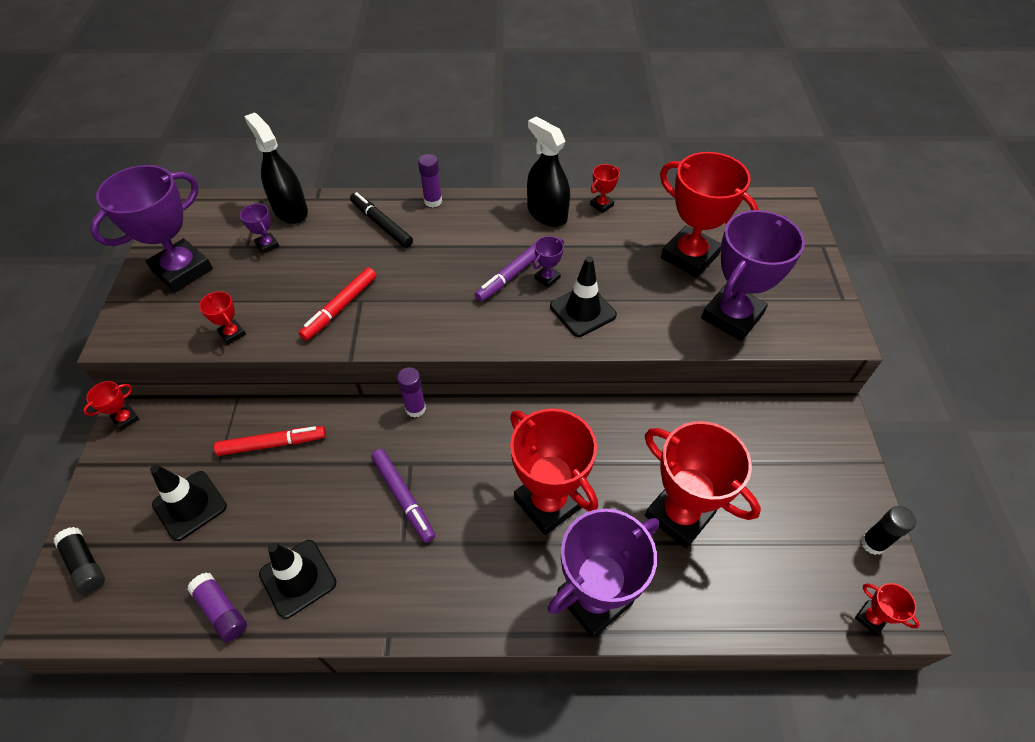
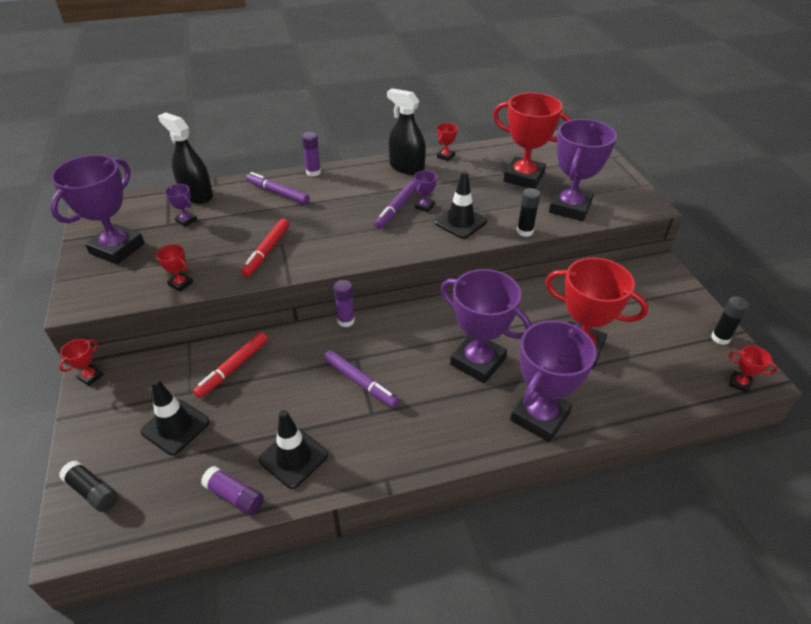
camera: 15 degrees left, 10 degrees down
red marker [214,426,326,456] -> red marker turned 150 degrees clockwise [193,332,268,398]
black marker [350,192,413,248] -> purple marker [246,172,310,204]
red trophy [510,408,598,535] -> purple trophy [441,269,532,383]
none -> black glue stick [517,188,541,237]

